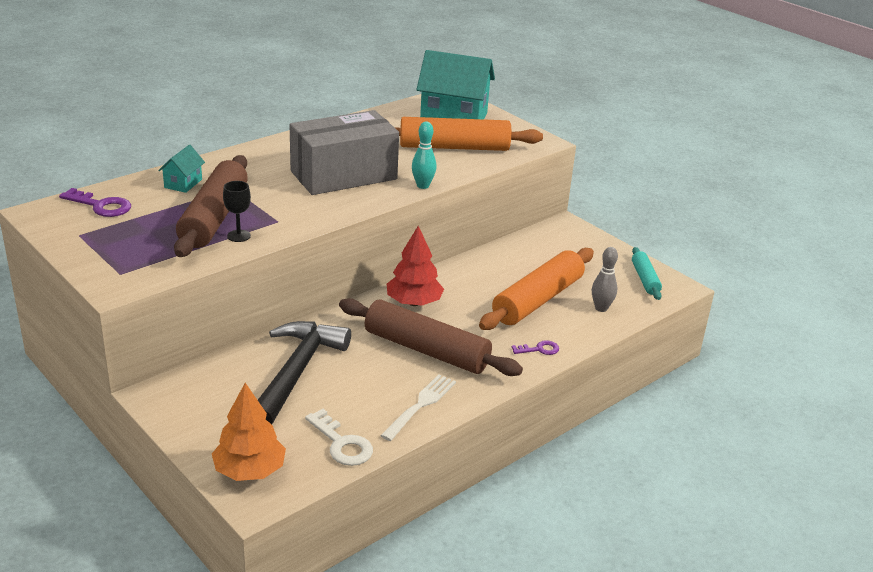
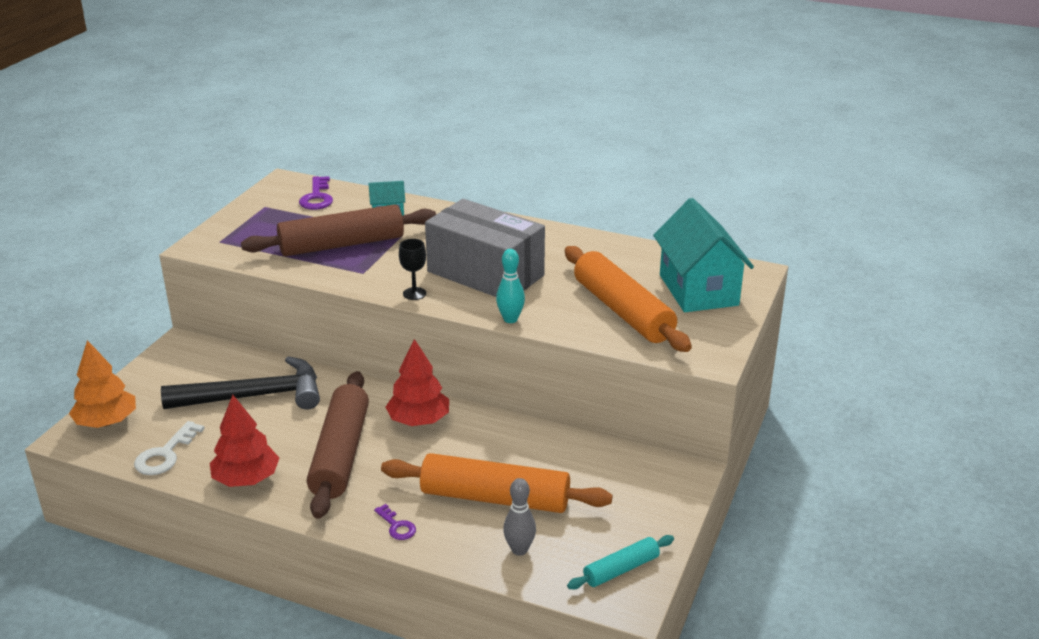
camera: 65 degrees right, 0 degrees up
black goblet [223,181,251,242] -> black goblet moved to [399,239,426,300]
white fork [380,374,456,441] -> red tree [210,395,279,487]

